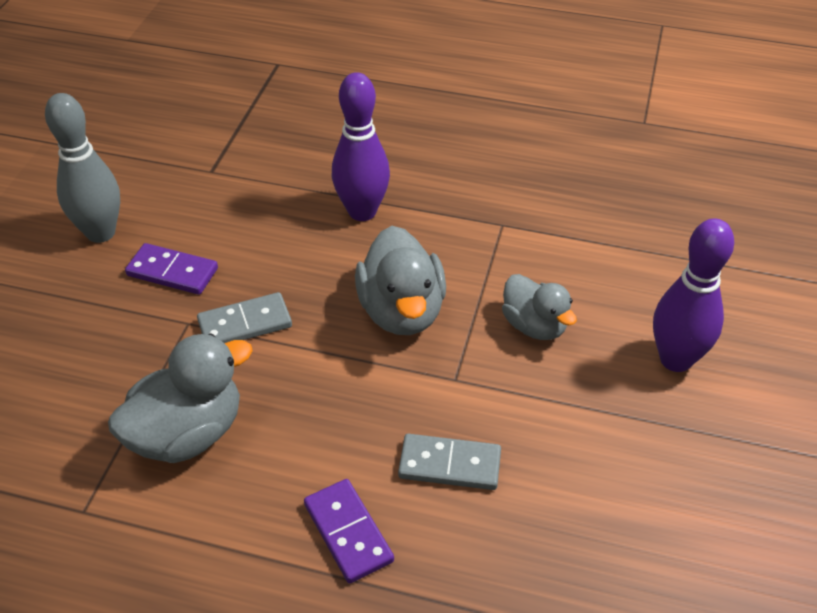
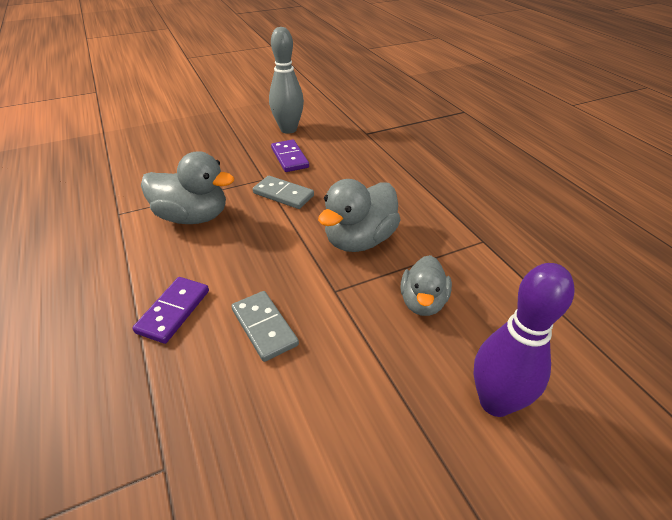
camera: 50 degrees right, 5 degrees down
purple bowling pin [332,72,390,221] -> none

